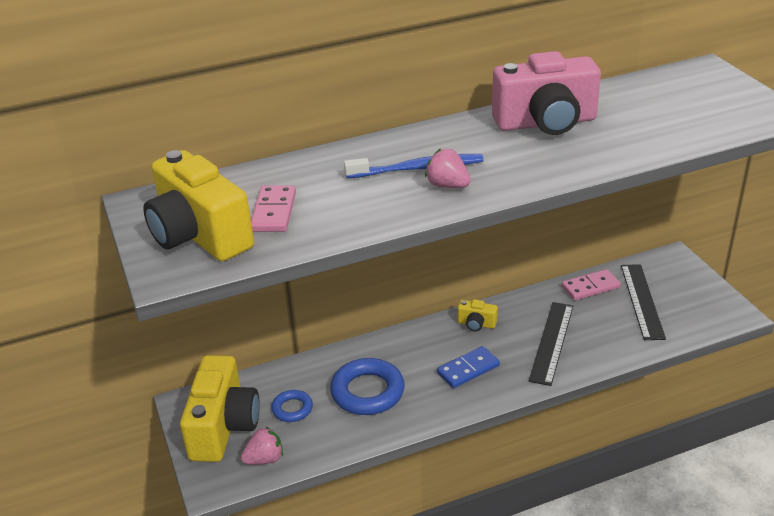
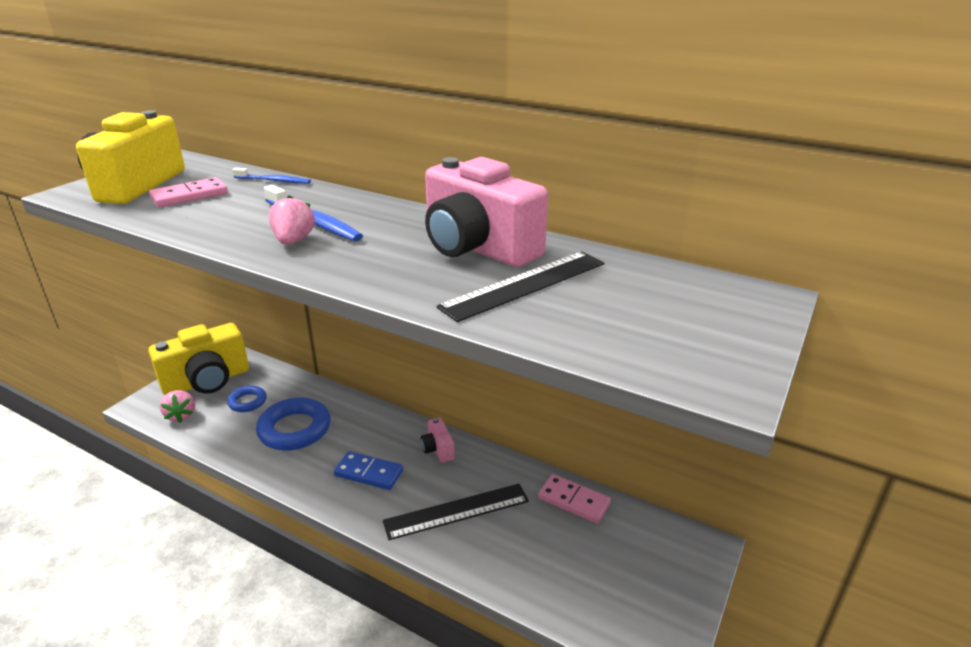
camera: 50 degrees right, 5 degrees down
pink strawberry [241,426,283,465] -> pink strawberry turned 45 degrees clockwise [160,390,195,423]
yellow camera [458,299,498,331] -> pink camera [421,418,455,463]
black ruler [621,264,666,340] -> black ruler moved to [436,252,604,322]
none -> blue toothbrush [232,168,311,184]

